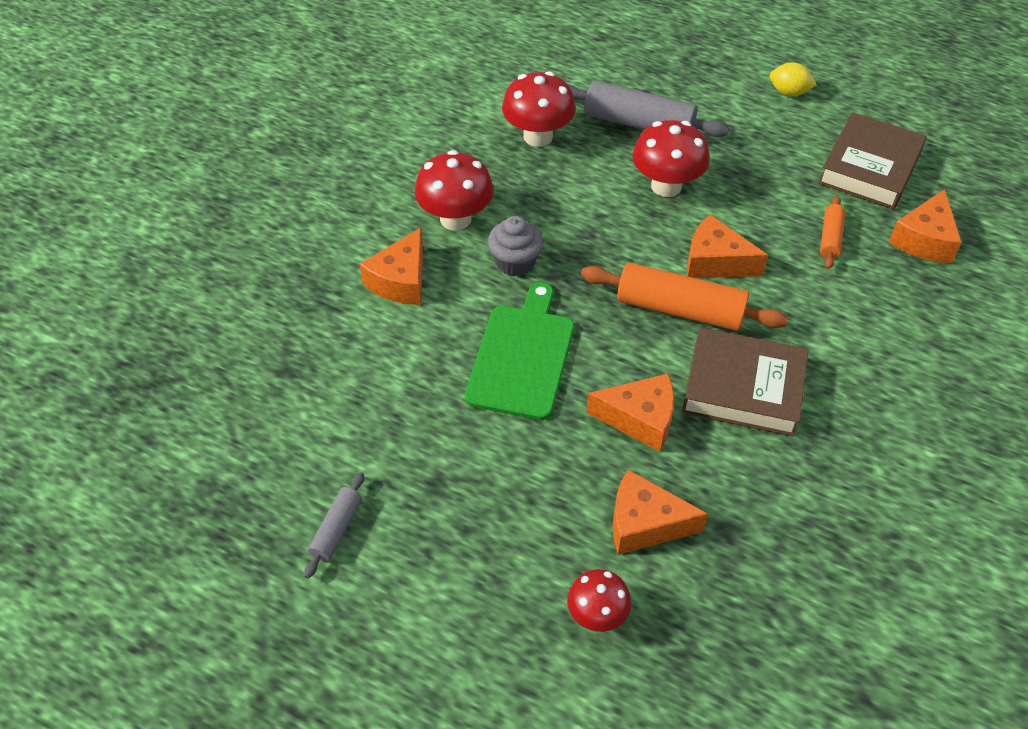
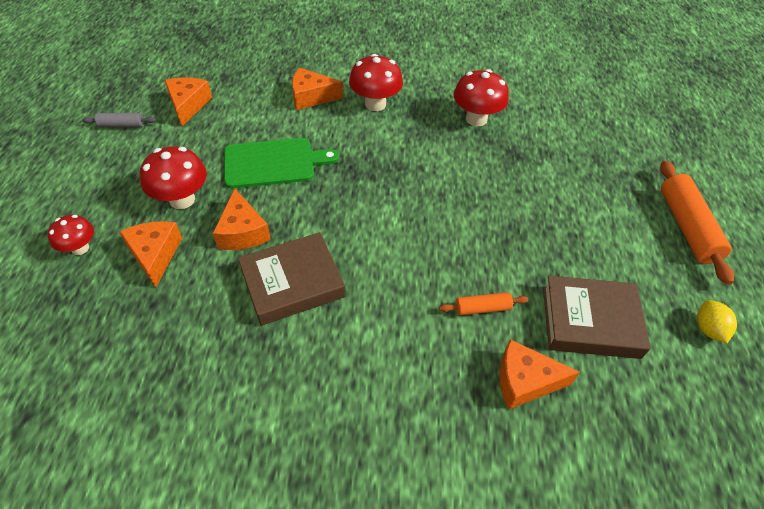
camera: 65 degrees right, 0 degrees up
grey cupcake [488,216,543,276] -> none
grey rolling pin [568,80,729,137] -> none
orange rolling pin [581,262,788,331] -> orange rolling pin moved to [660,161,734,285]
red mushroom [632,120,710,197] -> red mushroom moved to [140,146,207,209]
brown book [682,328,808,437] -> brown book turned 75 degrees clockwise [238,232,345,326]
orange cheese [687,214,768,278] -> orange cheese moved to [165,77,212,126]
yellow lemon [770,62,817,96] -> yellow lemon moved to [697,300,737,343]

